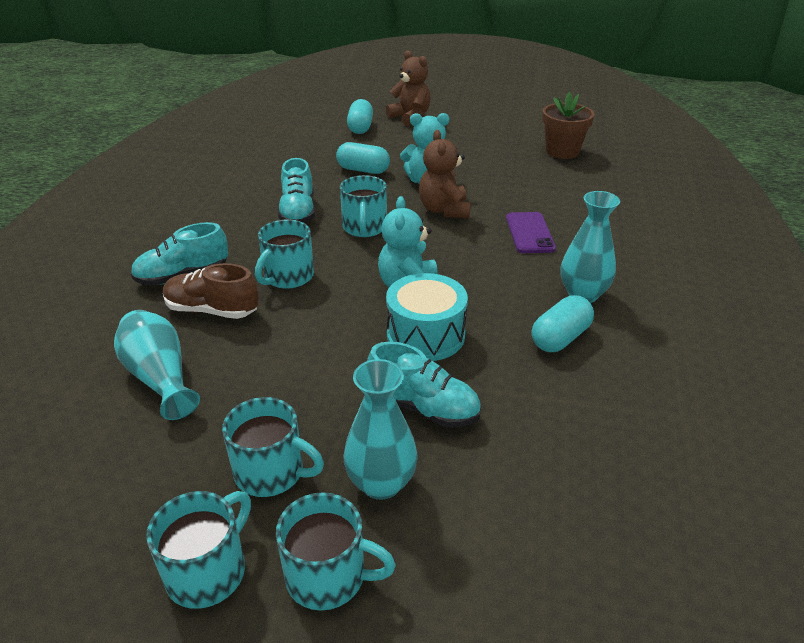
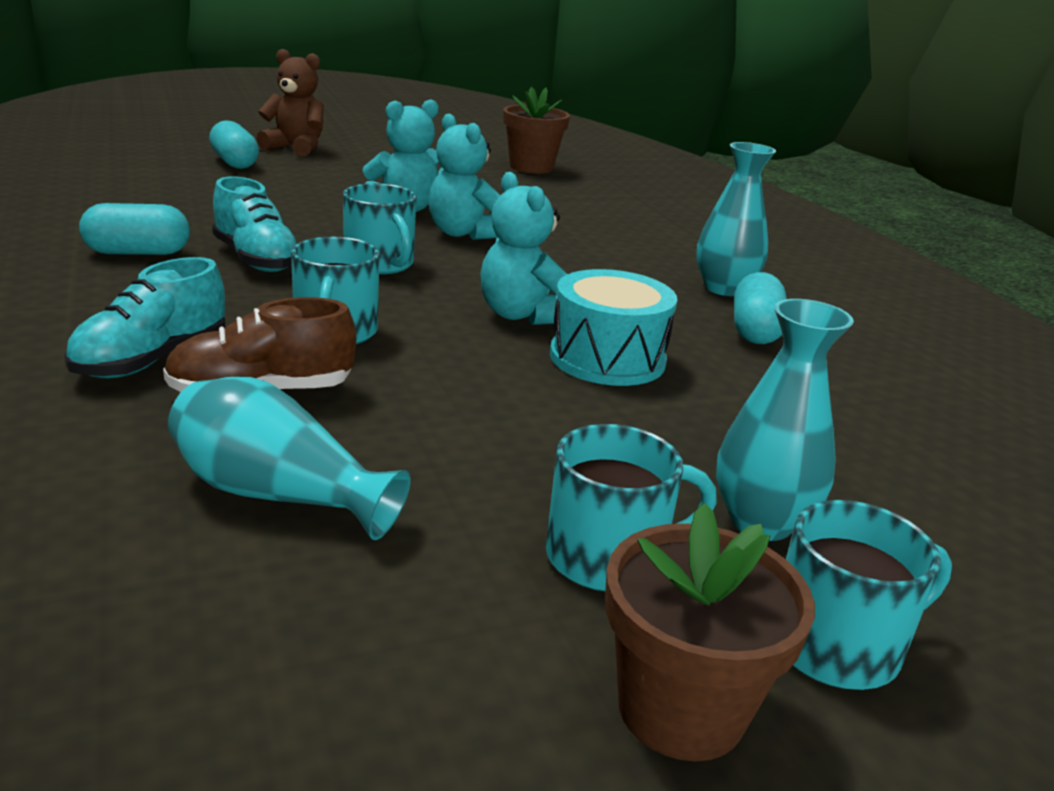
camera: 35 degrees left, 10 degrees down
turquoise mug [146,491,251,609] -> brown flower pot [605,503,815,761]
turquoise capsule [336,142,390,174] -> turquoise capsule moved to [79,203,190,255]
turquoise shoe [367,342,481,428] -> none
brown teddy bear [419,130,471,218] -> turquoise teddy bear [428,113,500,240]
purple phone [506,212,556,253] -> none

